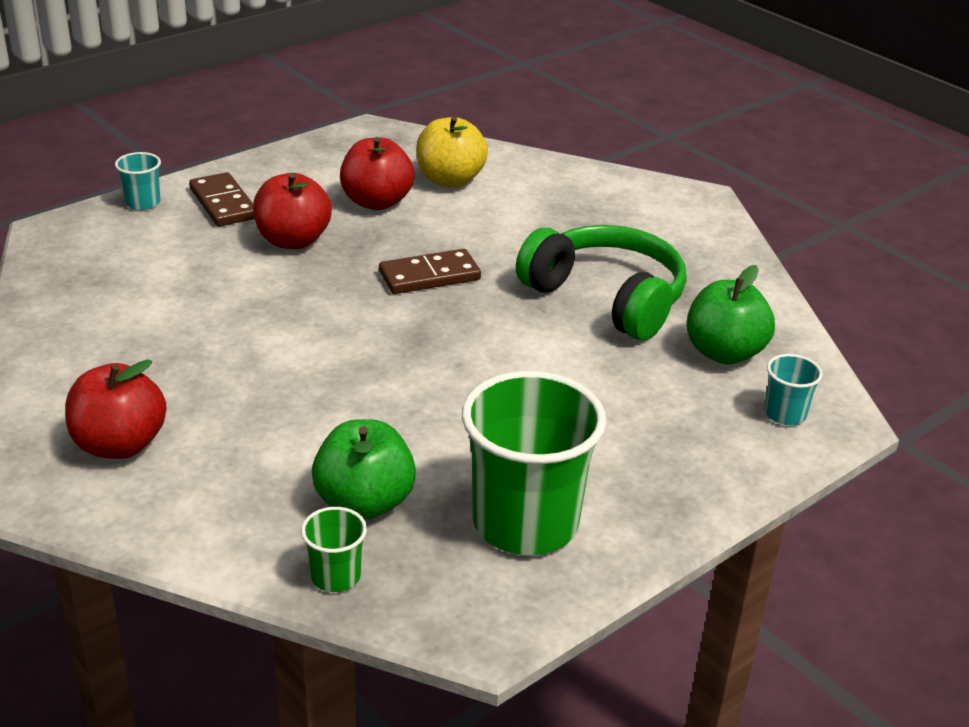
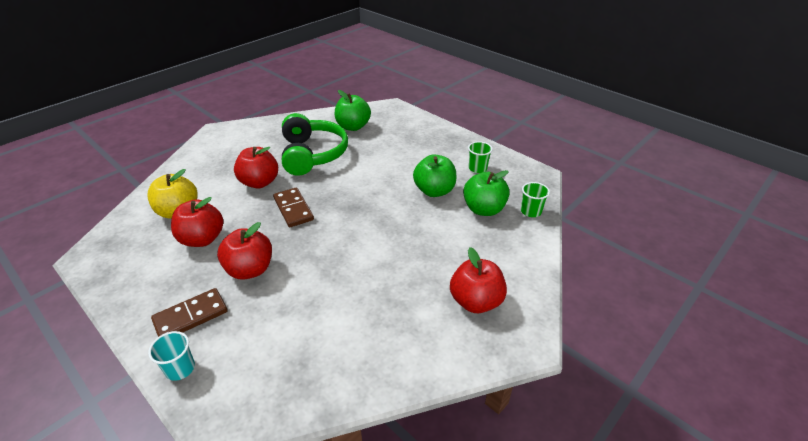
camera: 95 degrees left, 5 degrees up
green cup [462,371,606,555] -> green cup [468,141,493,173], size x0.44
green headphones [516,225,687,340] -> green headphones turned 135 degrees clockwise [282,113,348,176]
turquoise cup [764,354,823,425] -> none
none -> red apple [234,147,278,189]
none -> green apple [413,155,456,197]

